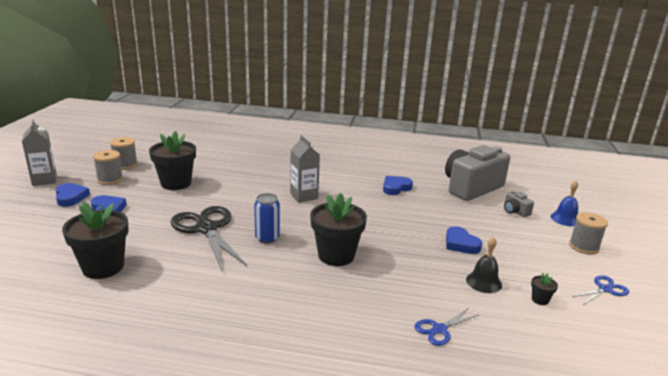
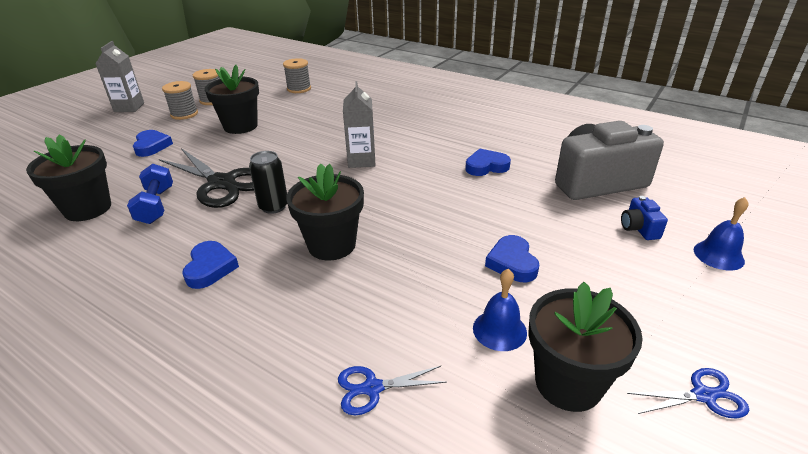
camera: 25 degrees right, 10 degrees up
blue heart [55,183,90,207] -> blue heart moved to [182,241,239,289]
black scissors [170,206,247,271] -> black scissors turned 135 degrees clockwise [159,148,254,208]
blue can [254,193,280,244] -> black can [249,151,287,214]
black bell [466,237,502,293] -> blue bell [473,269,527,351]
grey camera [504,190,534,217] -> blue camera [621,196,668,240]
black flower pot [531,273,558,305] -> black flower pot [528,282,643,412], size x2.45
grey spool [569,212,608,255] -> grey spool moved to [283,58,311,93]
none -> blue dumbbell [127,164,173,224]

